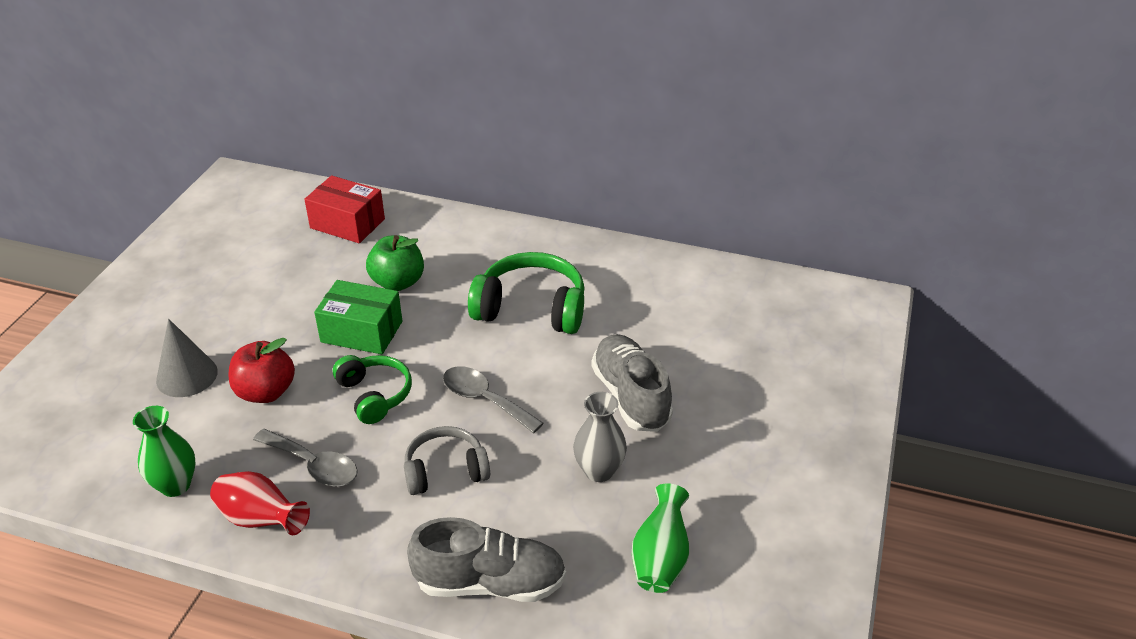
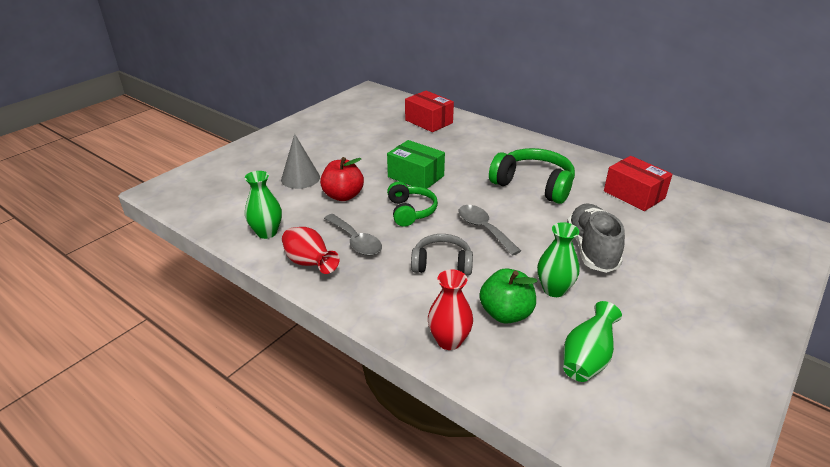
camera: 20 degrees right, 5 degrees down
green apple [366,235,424,291] -> green apple moved to [479,269,537,324]
grey shoe [407,517,566,602] -> red vase [428,269,473,350]
grey vase [573,392,627,482] -> green vase [537,222,579,297]
none -> red box [604,156,673,211]

